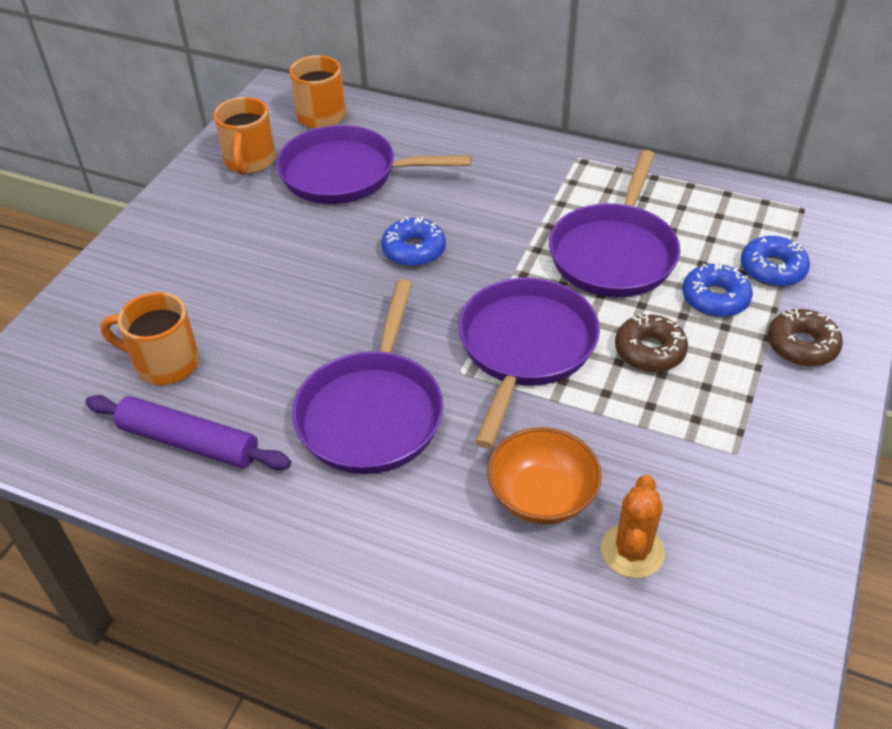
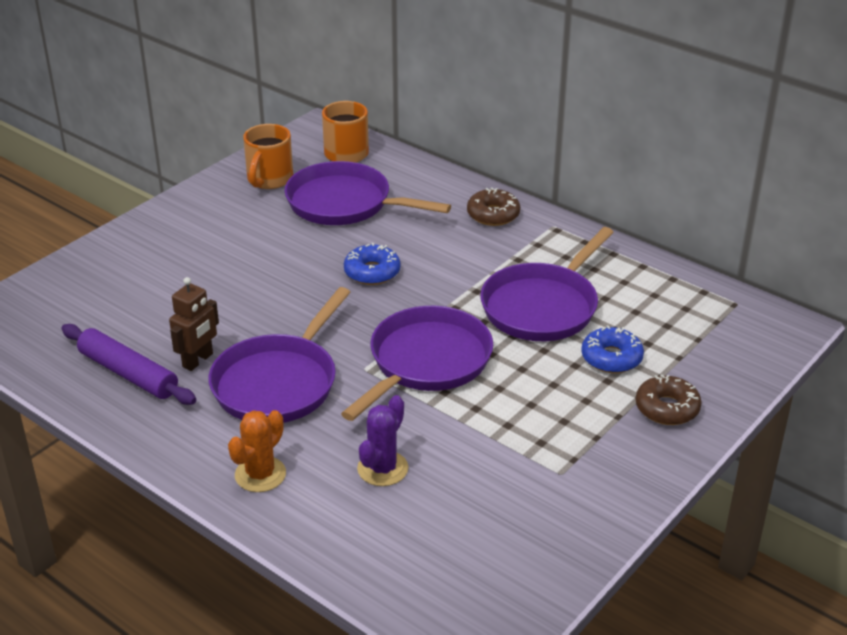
camera: 15 degrees right, 10 degrees down
orange mug [100,292,199,385] -> none
orange bowl [487,427,602,524] -> purple cactus [357,395,408,486]
orange cactus [601,475,665,578] -> orange cactus moved to [228,410,286,492]
brown donut [615,314,688,372] -> brown donut moved to [467,187,520,226]
blue donut [741,236,810,287] -> none
none -> brown robot [169,277,219,371]

